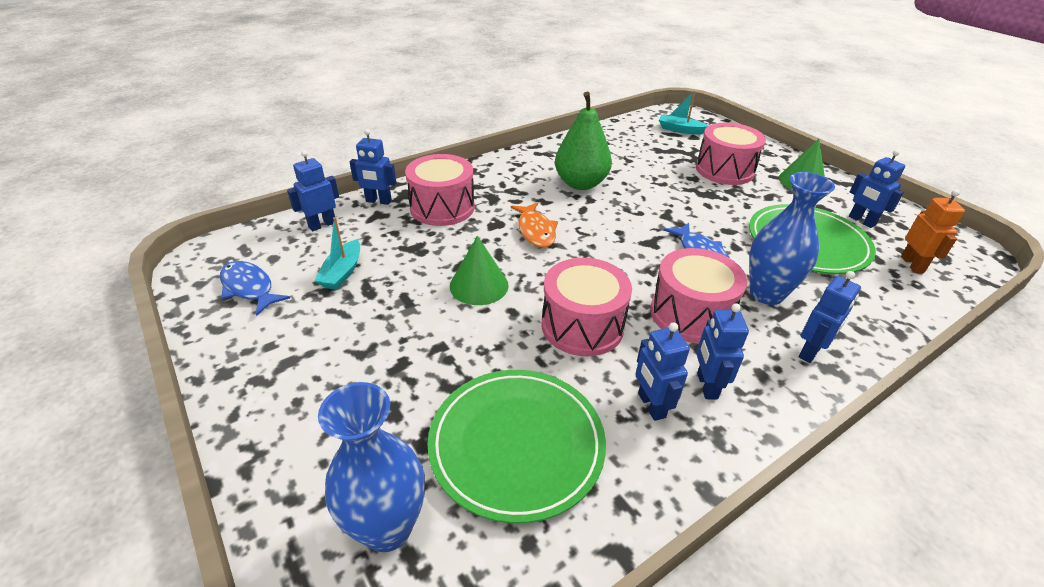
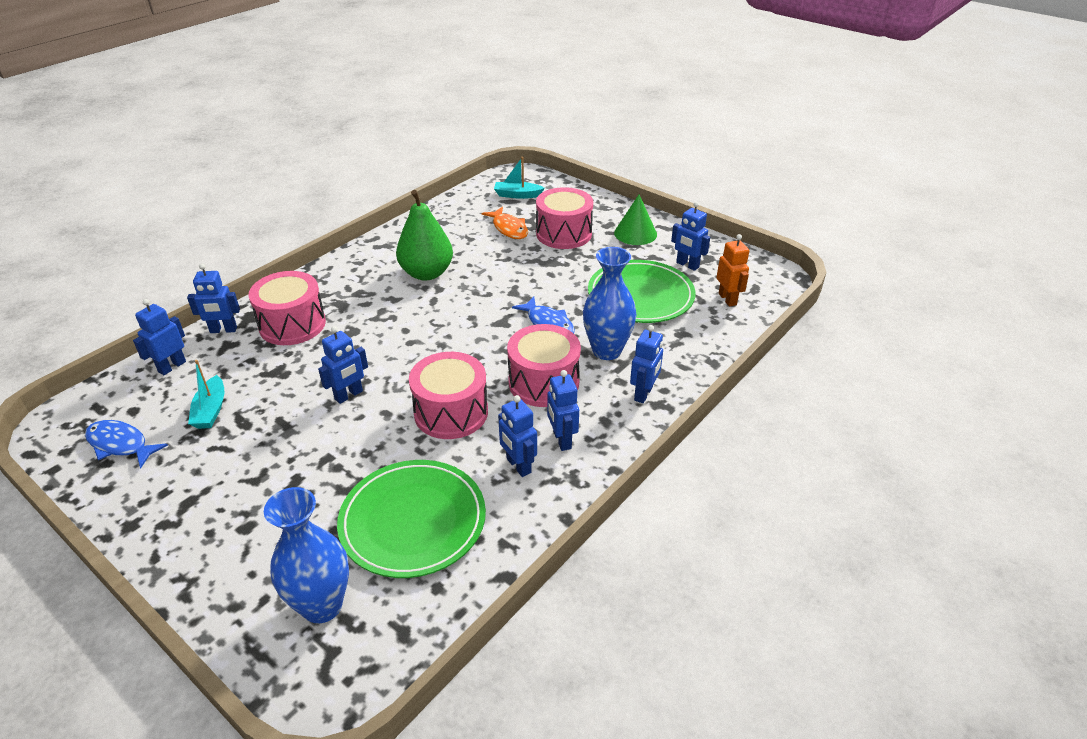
camera: 15 degrees left, 0 degrees up
green cone [450,236,508,305] -> blue robot [318,326,368,404]
orange fish [510,202,558,248] -> orange fish moved to [482,207,528,239]

